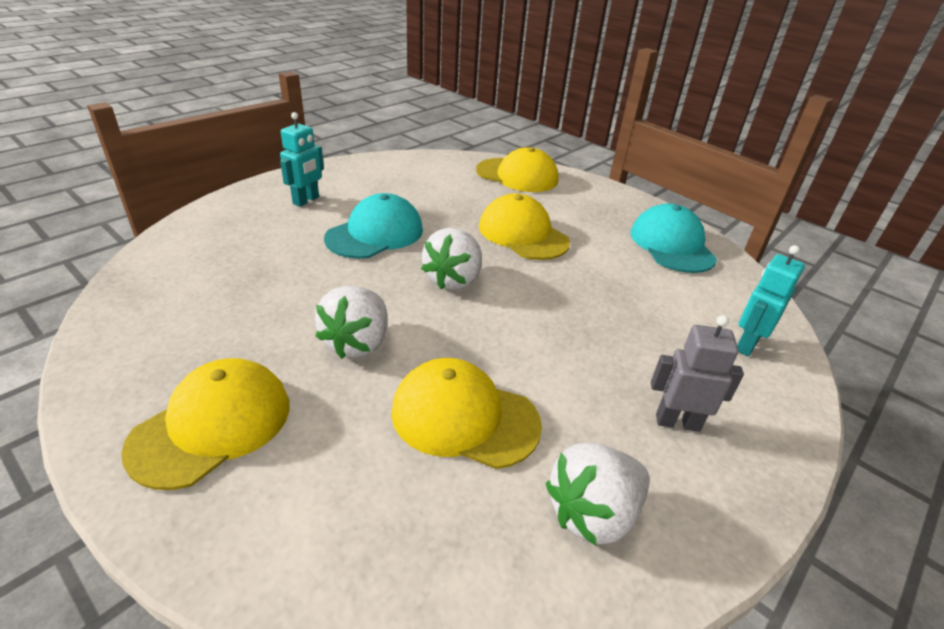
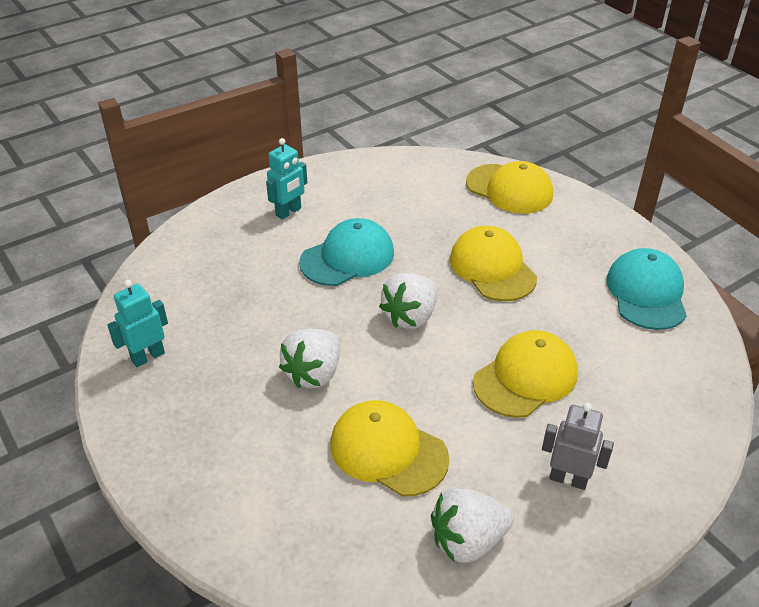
camera: 15 degrees right, 5 degrees up
yellow cap [121,358,290,490] -> yellow cap moved to [473,330,578,418]
turquoise robot [737,245,805,356] -> turquoise robot moved to [107,280,168,367]

